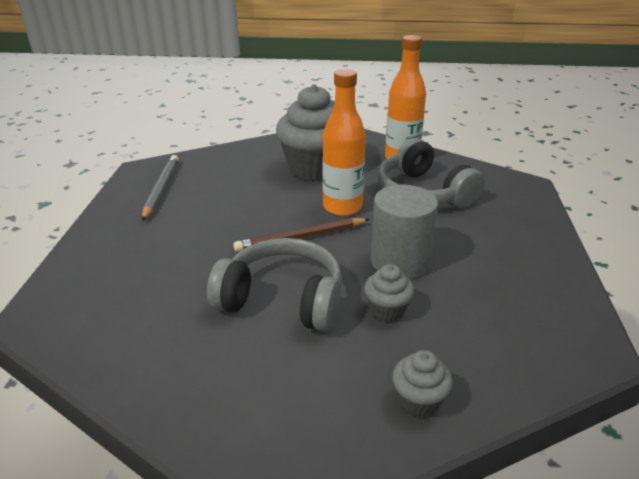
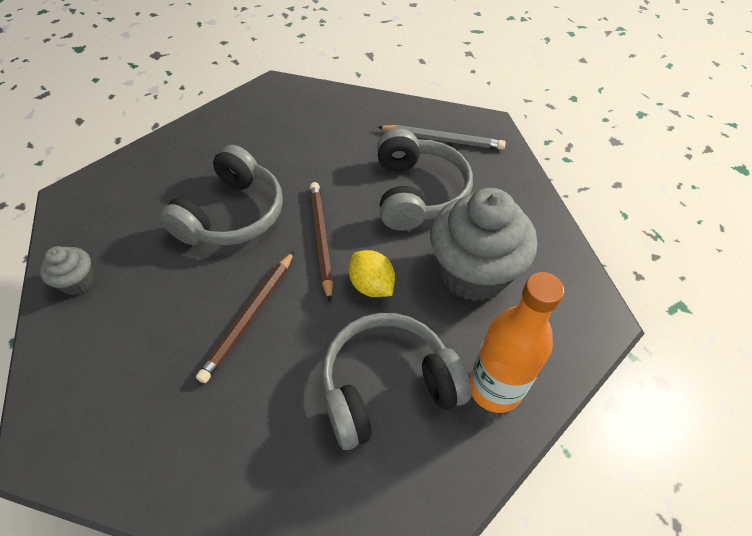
camera: 100 degrees right, 20 degrees up
orange bottle [323,69,366,216] -> yellow lemon [349,250,395,297]
grey cupcake [364,264,414,322] -> none
grey cylinder [371,185,438,279] -> brown pencil [196,251,294,383]
none -> grey headphones [377,128,473,231]

